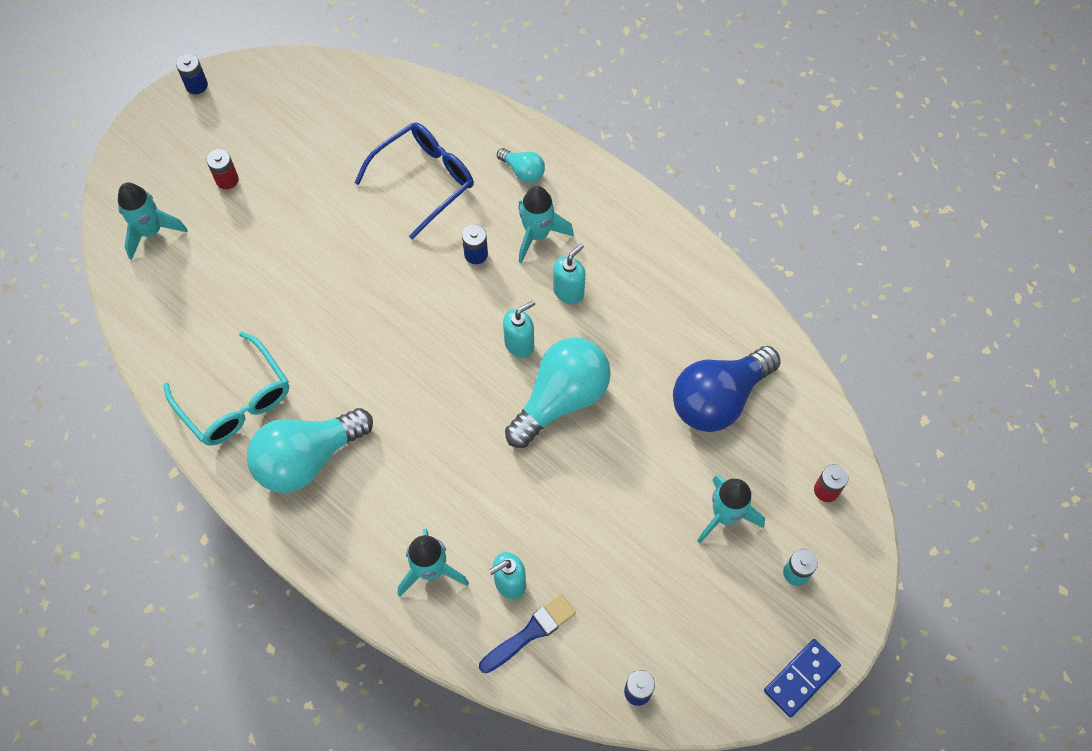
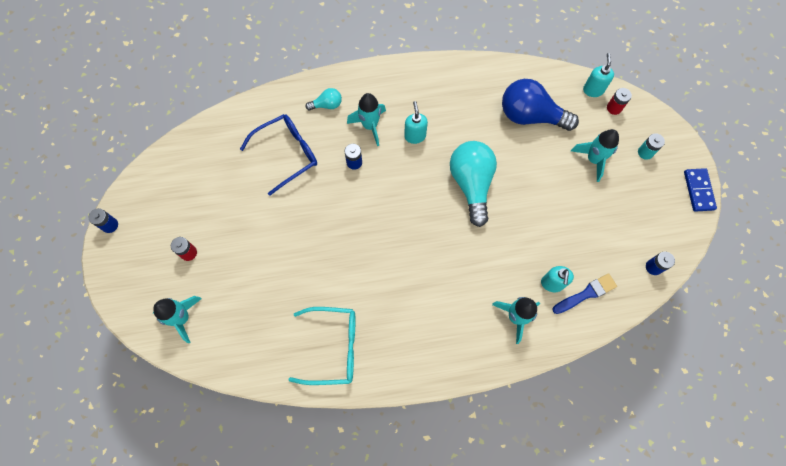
camera: 50 degrees left, 5 degrees up
turquoise light bulb [247,408,373,493] -> none
blue glasses [354,122,474,240] -> blue glasses turned 60 degrees clockwise [240,114,317,196]
blue brush [479,594,576,673] -> blue brush turned 60 degrees clockwise [552,273,617,314]
turquoise soap dispenser [503,300,535,358] -> turquoise soap dispenser moved to [583,53,614,97]
blue light bulb [673,346,781,432] -> blue light bulb turned 105 degrees clockwise [502,79,579,131]

